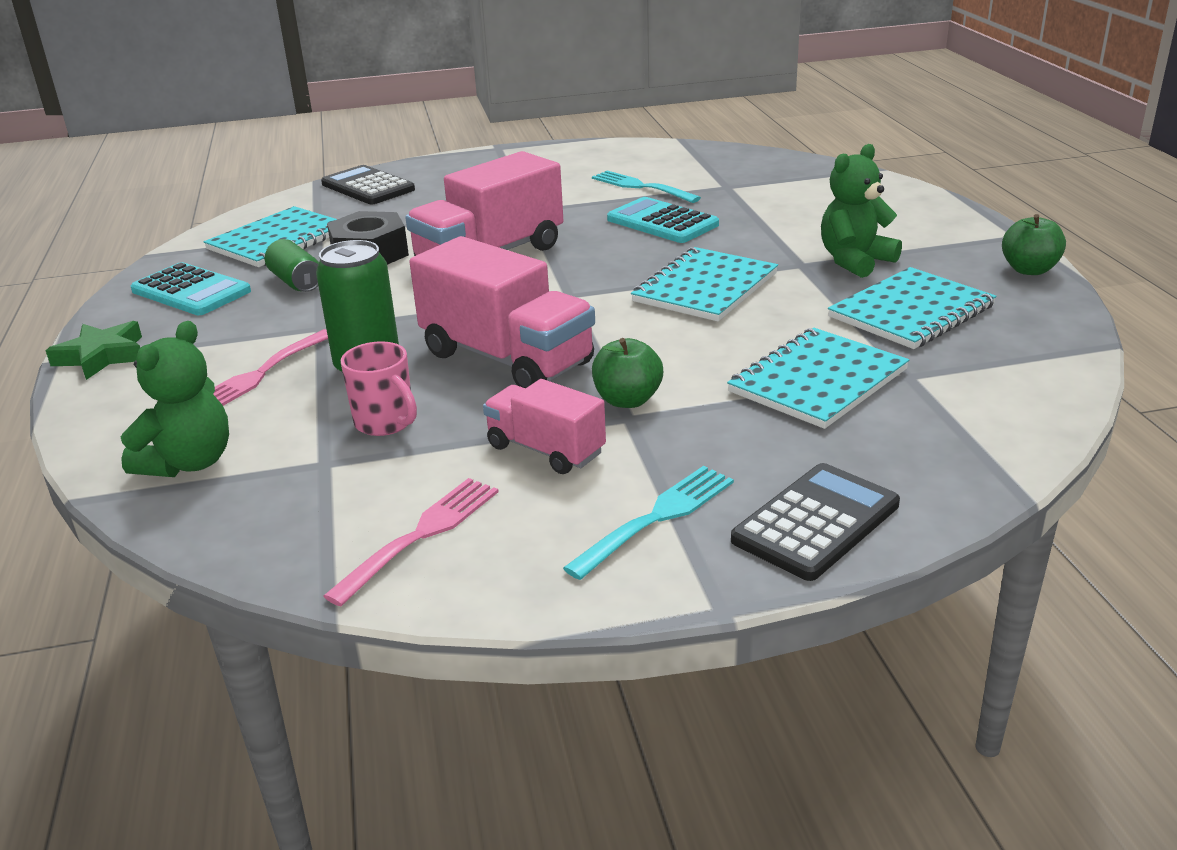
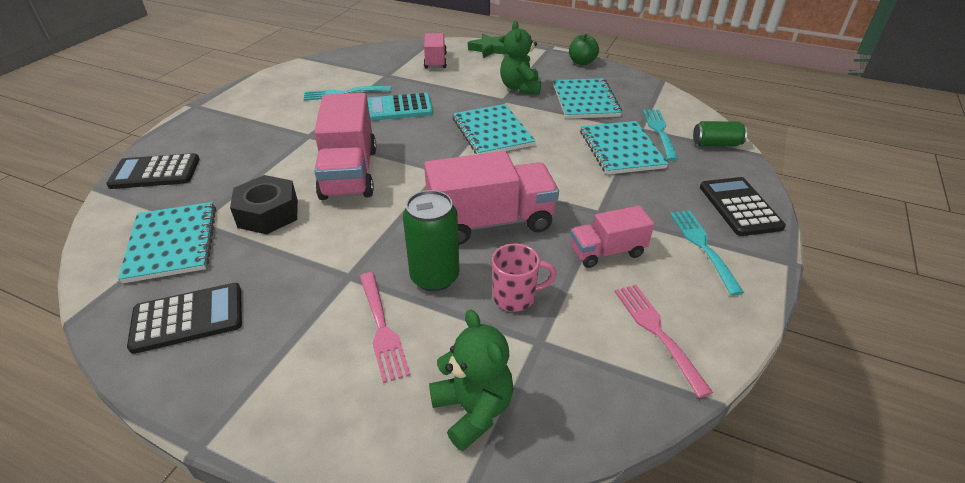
camera: 55 degrees left, 10 degrees up
green star [46,321,142,380] -> green star moved to [468,34,507,58]
turquoise calculator [131,262,251,315] -> black calculator [127,283,242,354]
green can [265,239,319,292] -> green can moved to [693,121,747,146]
green apple [592,338,663,408] -> none
none -> pink truck [424,33,447,69]
none -> turquoise fork [643,110,679,161]

